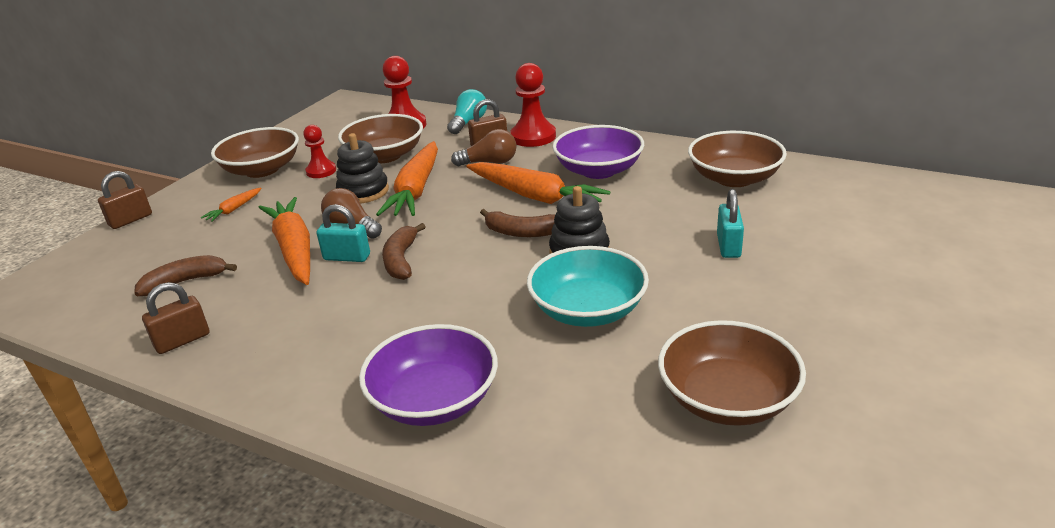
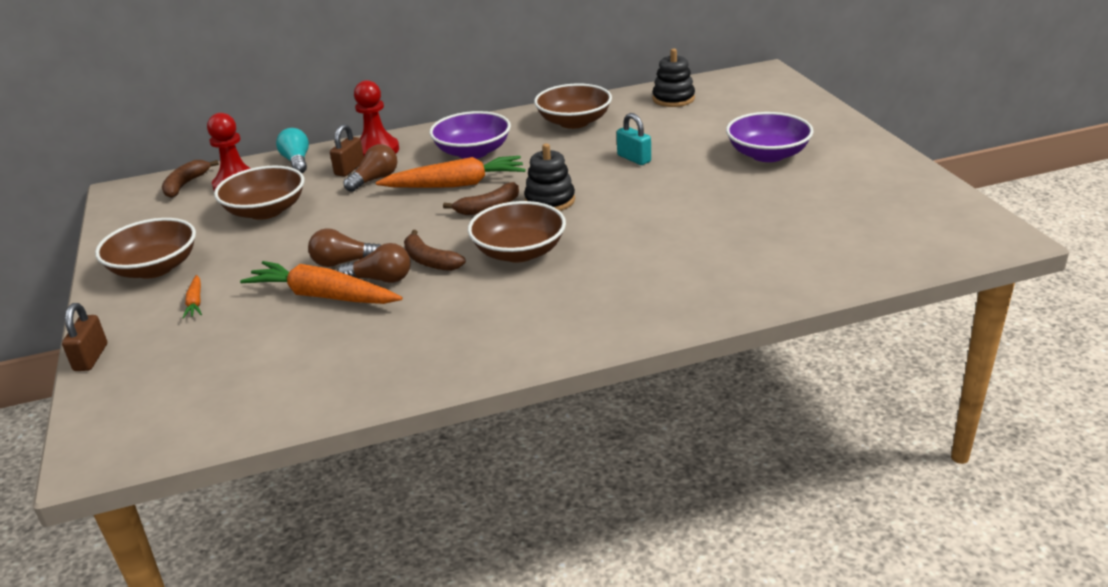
camera: 45 degrees left, 0 degrees up
brown banana [134,255,237,296] -> brown banana moved to [162,160,219,198]
brown padlock [142,282,209,354] -> none
red pawn [303,125,336,178] -> none
turquoise padlock [317,204,370,262] -> brown light bulb [337,243,410,283]
black stacking toy [336,133,389,203] -> black stacking toy moved to [652,49,695,107]
purple bowl [359,324,498,426] -> purple bowl moved to [726,112,813,162]
orange carrot [376,141,438,216] -> none
turquoise bowl [527,246,649,327] -> none
brown bowl [658,320,806,426] -> brown bowl moved to [468,201,566,262]

